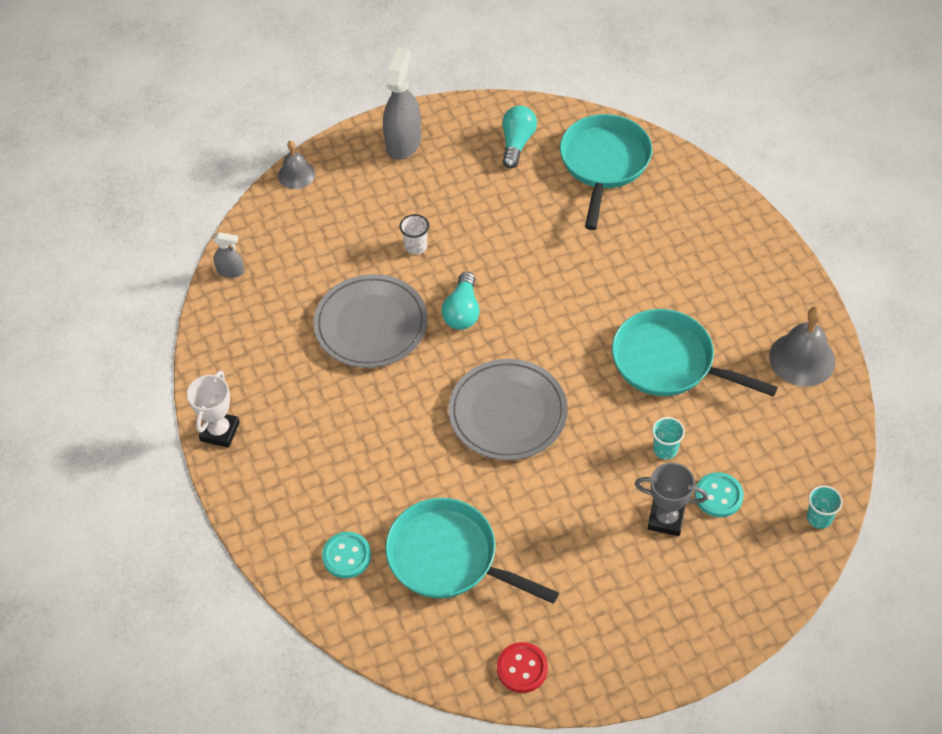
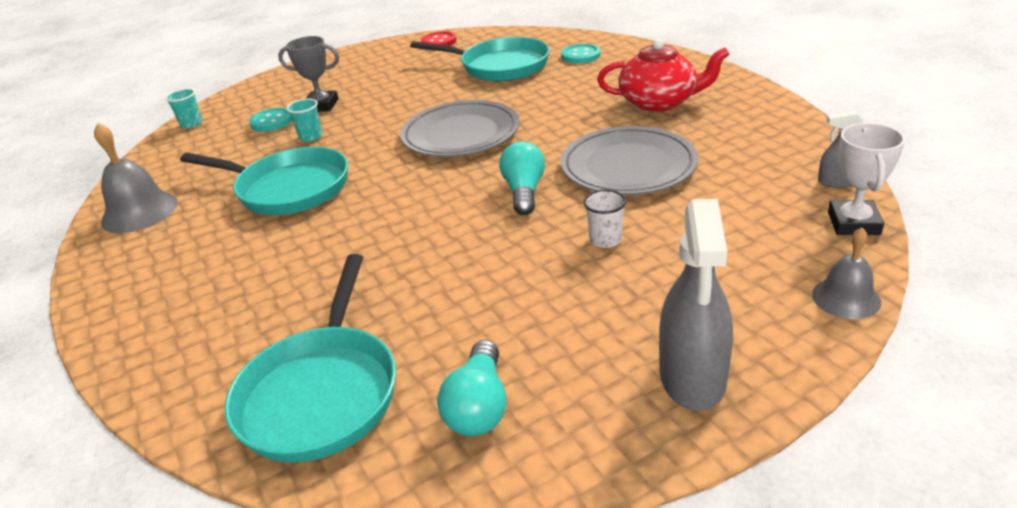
camera: 175 degrees right, 20 degrees down
white trophy [187,371,240,448] -> white trophy moved to [828,123,905,235]
none -> red teapot [597,39,730,112]

